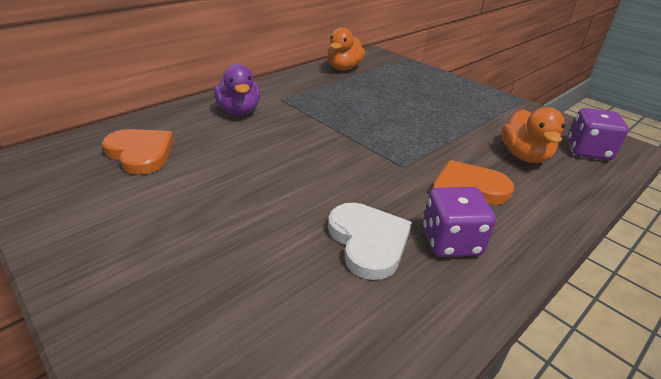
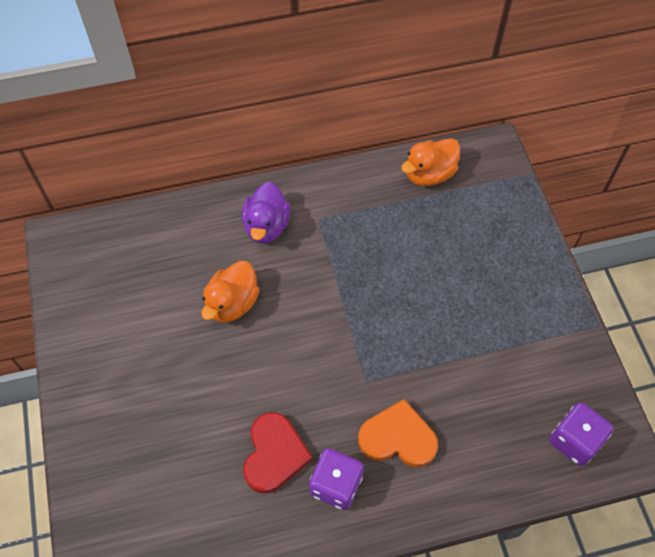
camera: 30 degrees right, 25 degrees up
orange heart [102,129,174,175] -> none
white heart [328,203,412,280] -> red heart [243,412,312,493]
orange duck [502,107,565,163] -> orange duck moved to [201,261,260,323]

